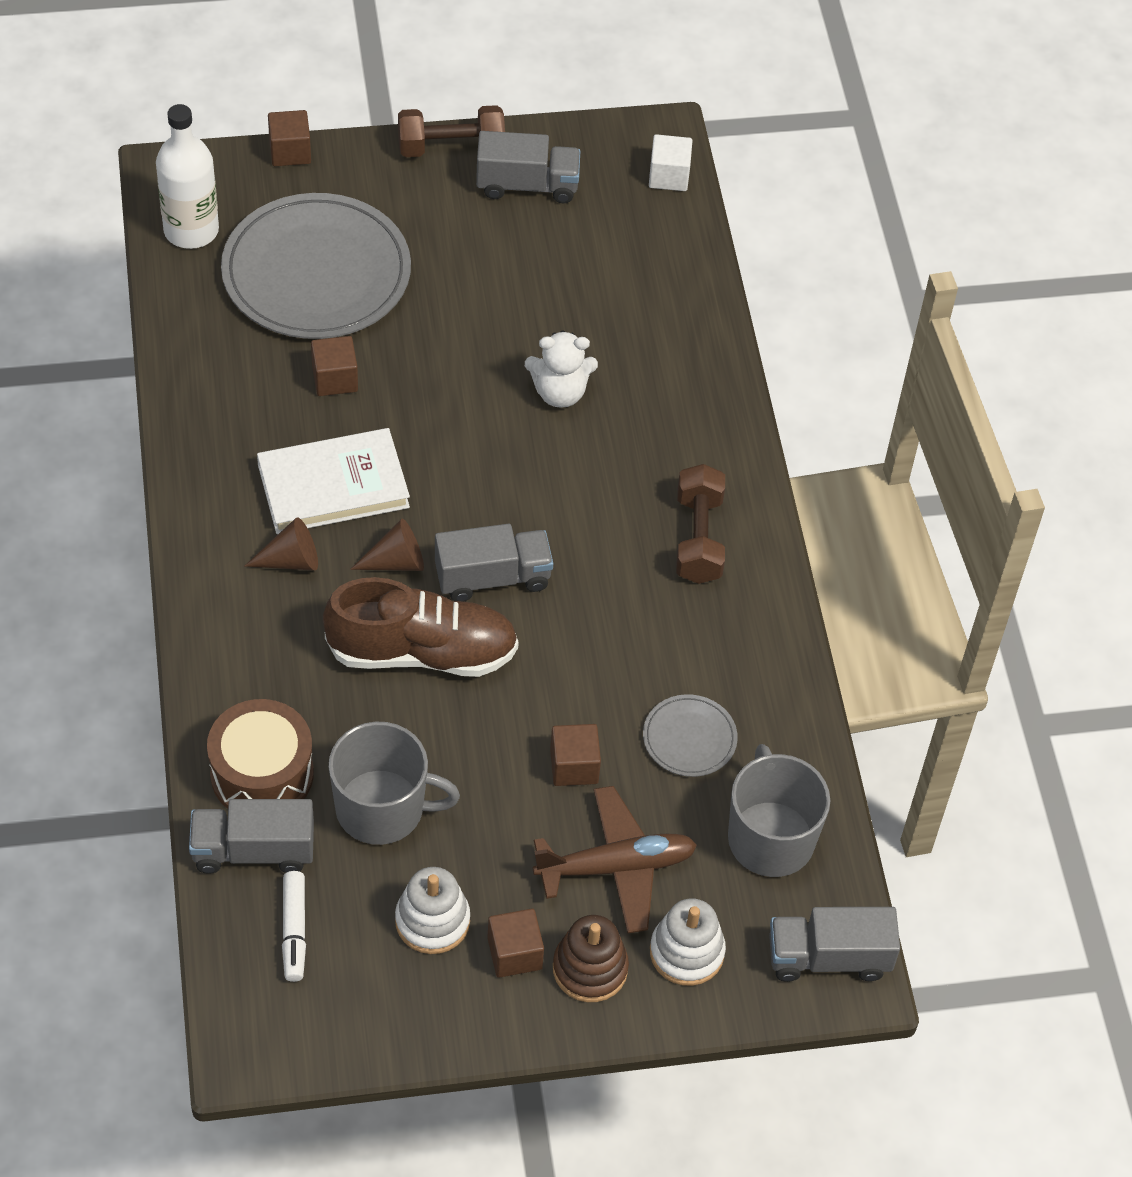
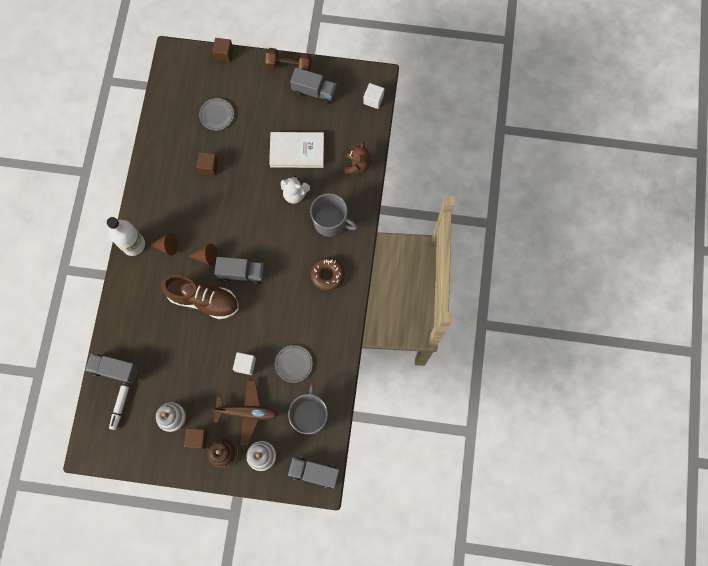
camera: 20 degrees right, 20 degrees up
white bottle [156,104,219,249] -> white bottle moved to [107,217,145,256]
brown drum [207,699,314,809] -> none
grey plate [221,193,411,339] -> grey plate [199,98,234,130], size x0.45
white book [257,428,410,534] -> white book moved to [269,132,324,168]
grey mug [329,722,460,845] -> grey mug moved to [310,193,358,237]
brown cube [550,724,601,786] -> white cube [233,352,256,375]
brown dumbbell [676,464,725,584] -> brown donut [310,257,345,291]
none -> brown teddy bear [344,142,371,175]

